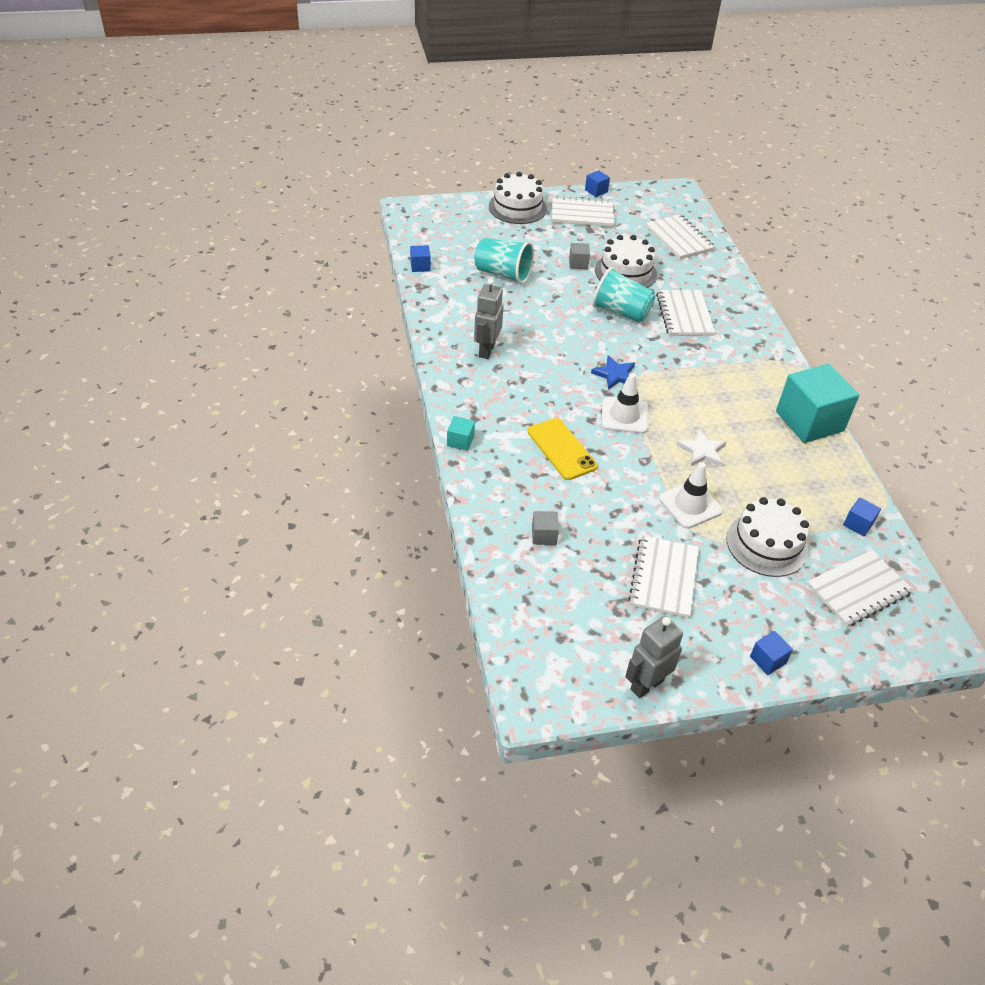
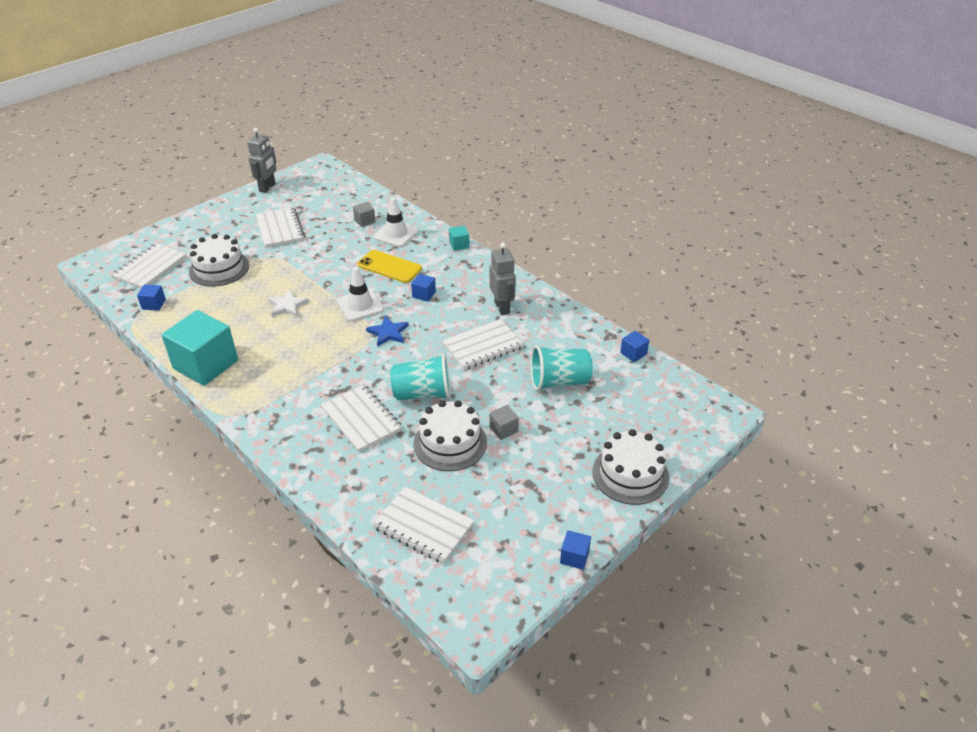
camera: 150 degrees right, 5 degrees down
white notebook [552,196,614,227] -> white notebook moved to [442,319,524,370]
white traffic cone [659,462,723,529] -> white traffic cone moved to [374,197,418,247]
blue cube [750,631,793,675] -> blue cube moved to [411,274,436,302]

